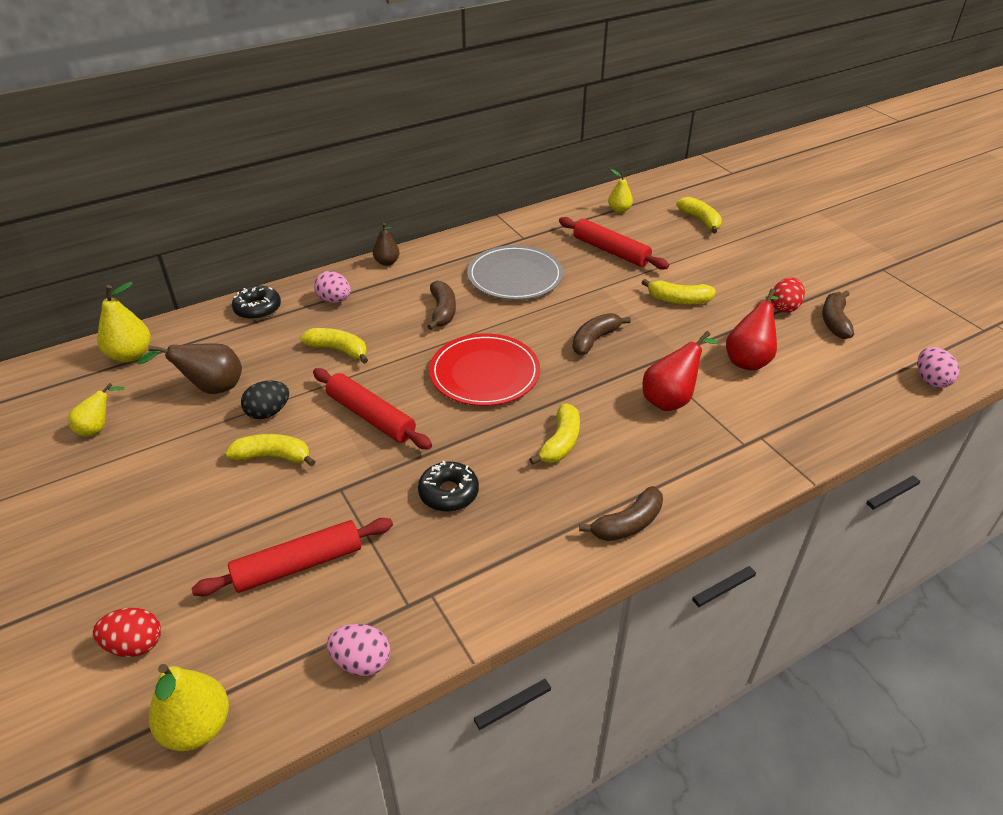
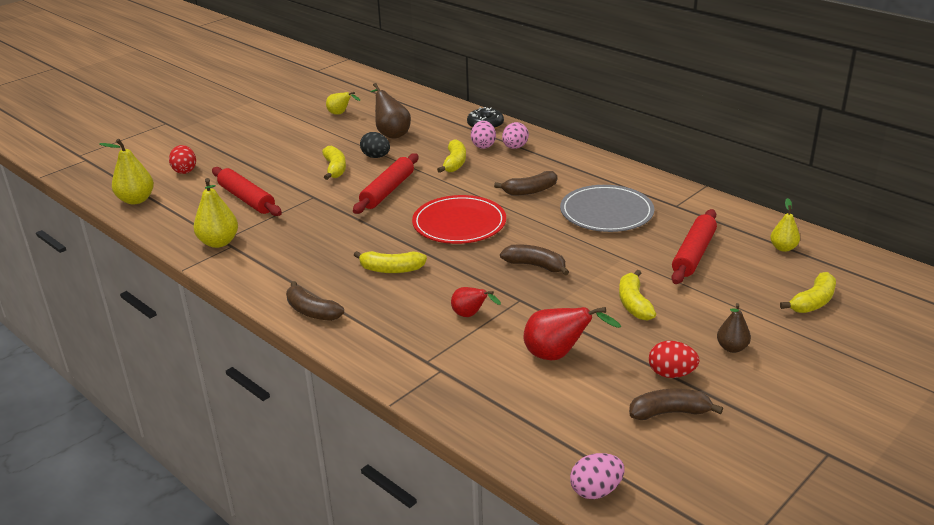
camera: 75 degrees right, 10 degrees down
yellow pear [97,282,151,362] -> yellow pear moved to [194,178,238,248]
pink egg [327,624,391,676] -> pink egg moved to [471,121,496,149]
brown pear [373,223,400,266] -> brown pear moved to [717,303,751,353]
black donut [418,461,479,512] -> none
red pear [642,331,718,411] -> red pear [451,287,501,317], size x0.63

